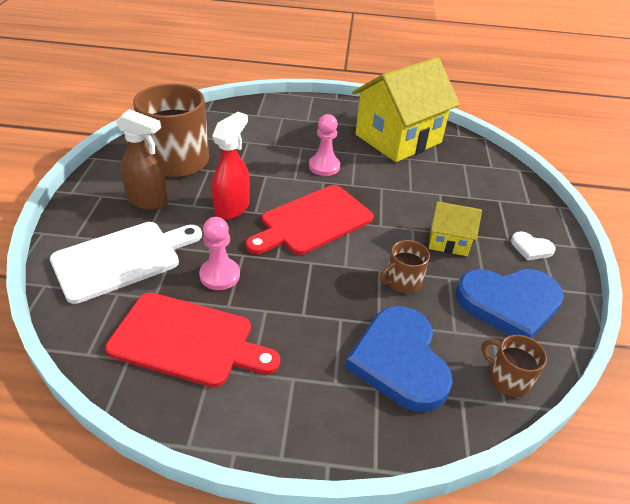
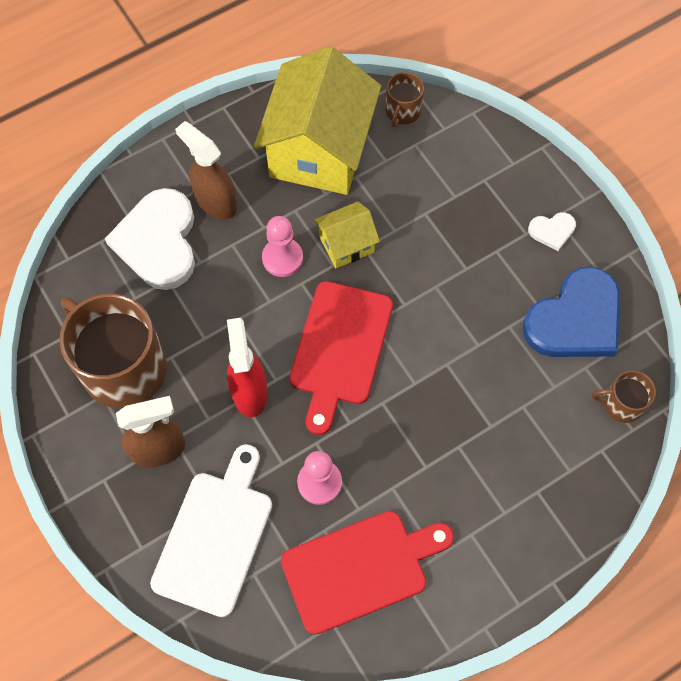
camera: 35 degrees left, 25 degrees up
blue heart [345,306,453,412] -> none
brown mug [380,240,430,293] -> brown mug moved to [385,72,424,127]
yellow house [429,201,482,256] -> yellow house moved to [314,201,380,268]
none -> white heart [105,188,195,290]
none -> brown spray bottle [175,121,237,219]

